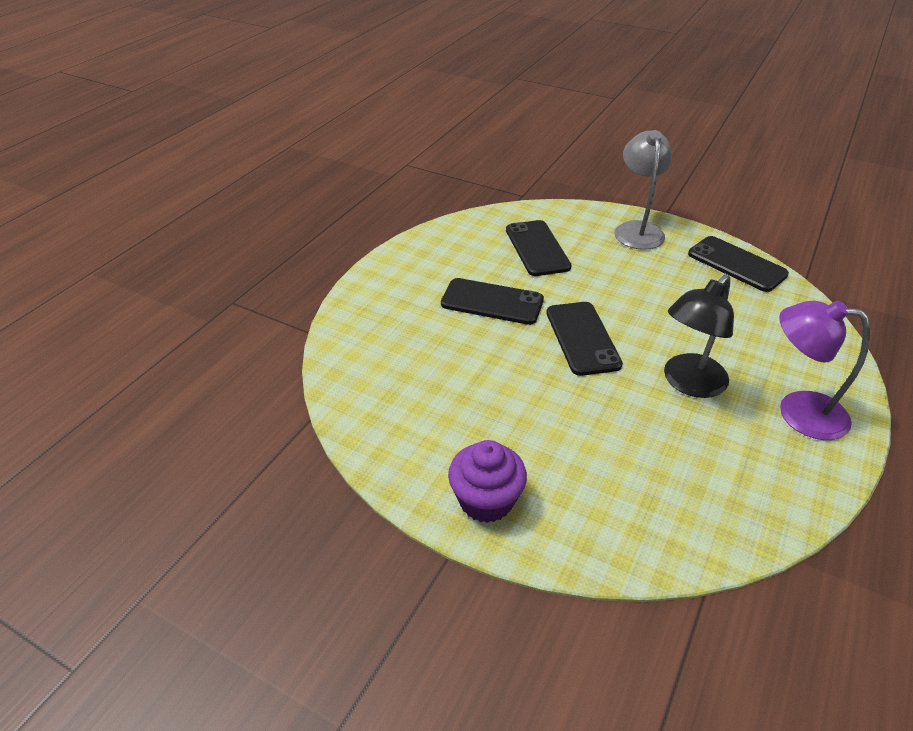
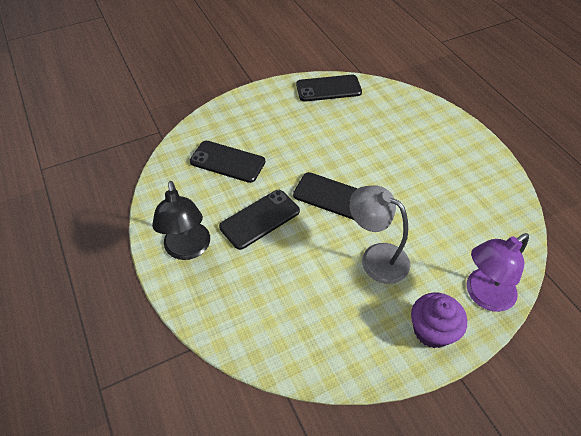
camera: 55 degrees left, 10 degrees up
grey lamp [614,130,672,250] -> grey lamp moved to [349,185,410,284]
black lamp [664,275,734,398] -> black lamp moved to [152,181,210,260]
purple lamp [779,300,870,440] -> purple lamp moved to [467,233,529,312]

